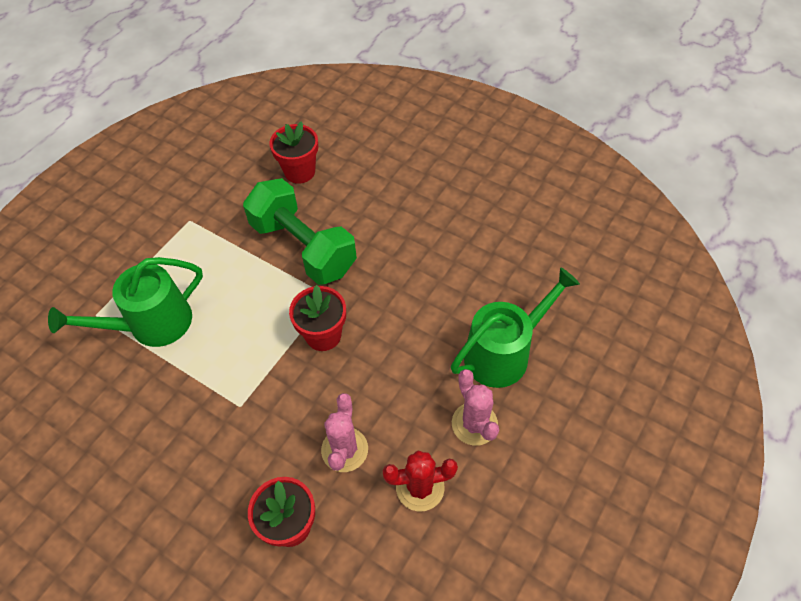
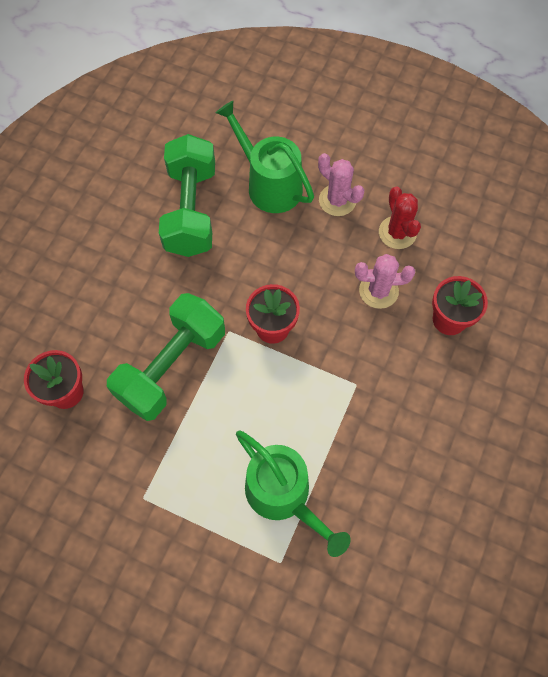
camera: 100 degrees left, 10 degrees up
pink cactus [452,369,499,446] -> pink cactus turned 75 degrees clockwise [318,153,364,216]
none -> green dumbbell [159,134,215,257]

